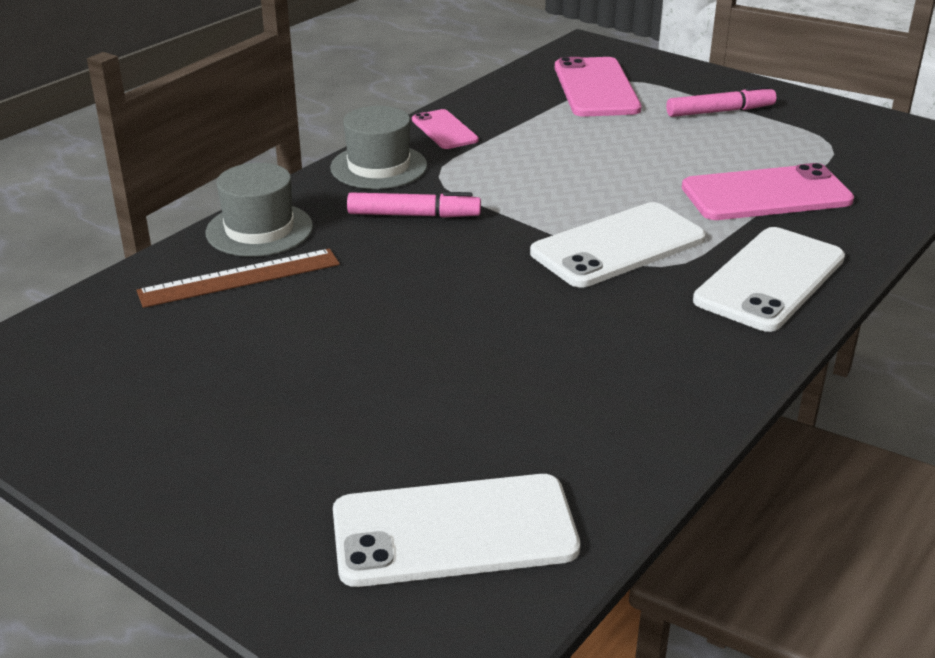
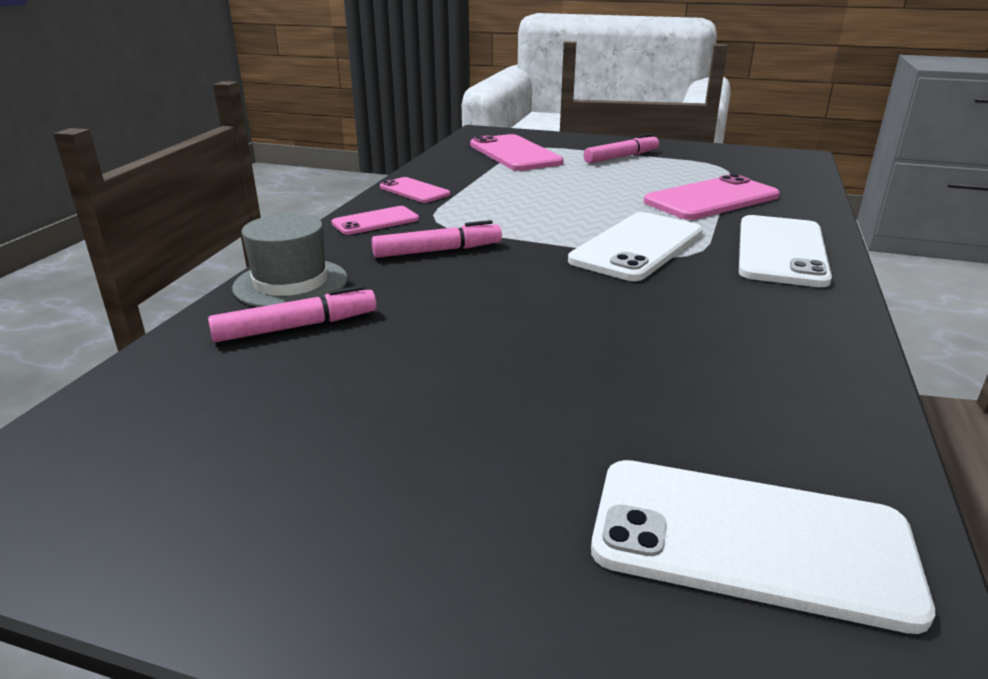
camera: 20 degrees left, 5 degrees down
brown ruler [137,249,340,308] -> pink marker [208,285,377,342]
grey hat [330,106,427,189] -> pink phone [331,206,419,235]
white phone [333,474,580,587] -> white phone turned 45 degrees clockwise [591,460,935,634]

